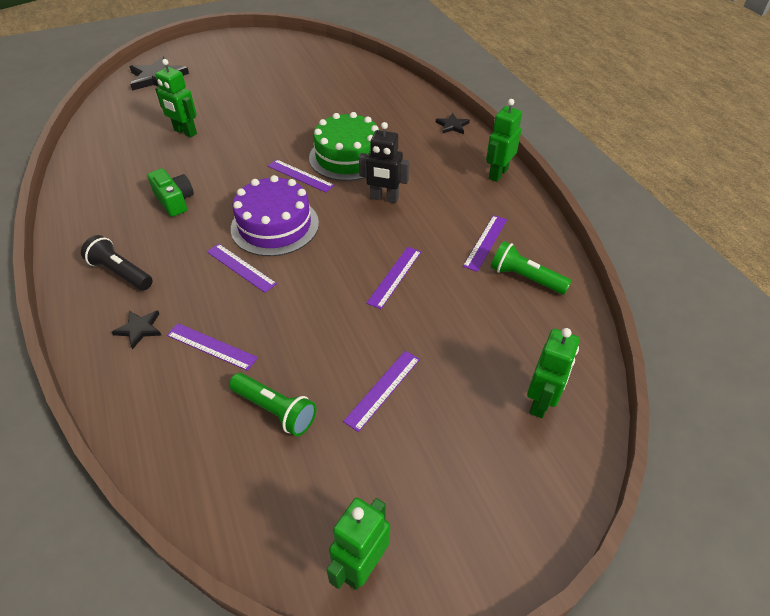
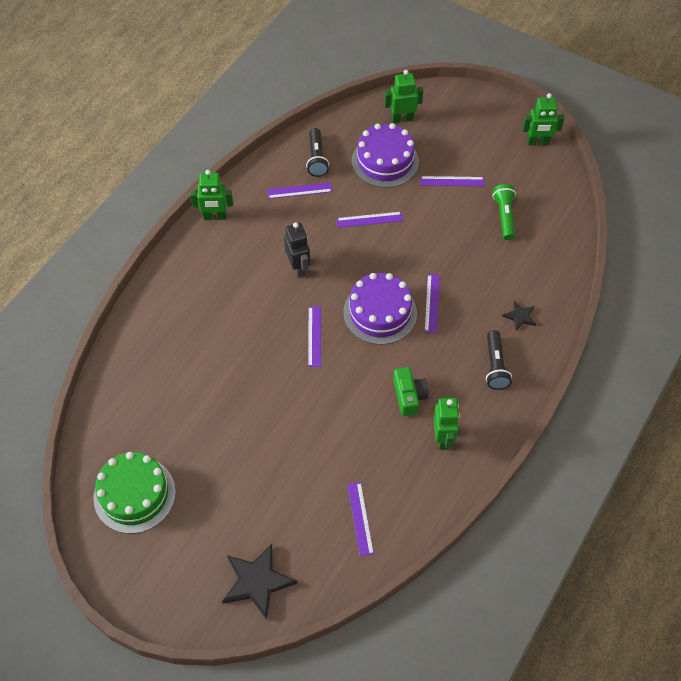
camera: 125 degrees left, 10 degrees up
green camera [147,168,194,217] -> green camera turned 150 degrees clockwise [393,367,429,416]
green robot [155,59,197,138] -> green robot moved to [434,397,460,450]
purple ruler [167,323,258,371] -> purple ruler moved to [347,482,374,557]
green cake [309,112,379,181] -> green cake moved to [94,452,176,534]
black star [436,113,470,134] -> none
green flashlight [491,241,571,295] -> black flashlight [306,128,329,177]
none -> purple cake [352,123,419,188]

